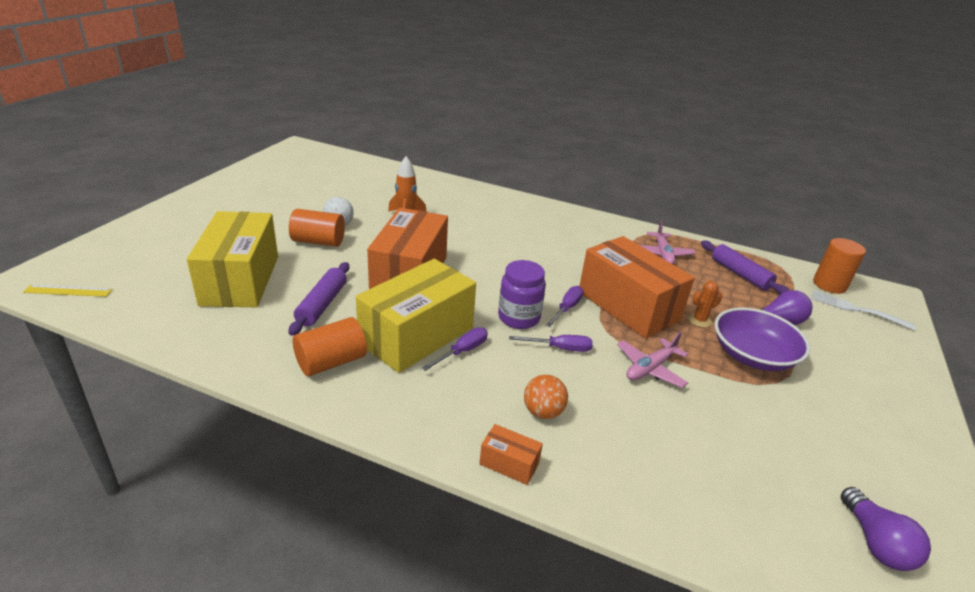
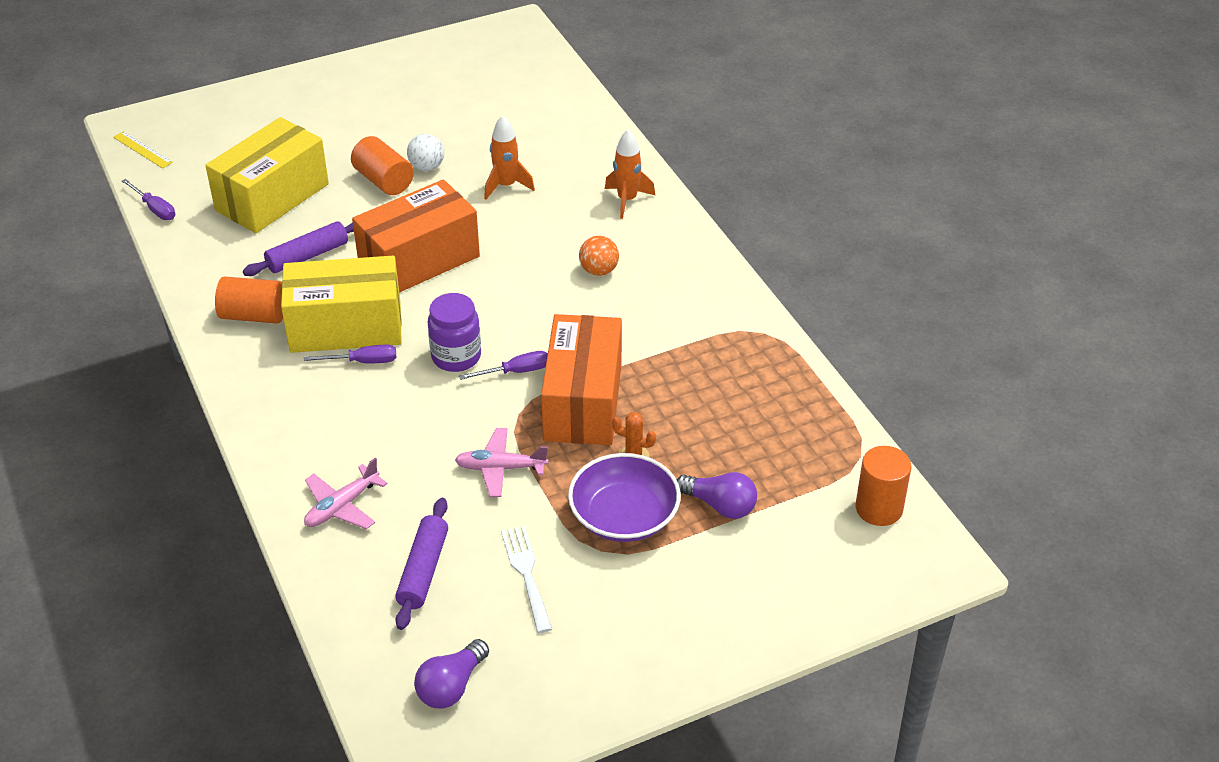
camera: 45 degrees right, 10 degrees up
orange box [479,424,543,485] -> none
purple screwdriver [509,335,593,352] -> purple screwdriver moved to [122,179,175,220]
orange ball [524,375,568,419] -> orange ball moved to [579,236,619,276]
pink plane [640,221,696,264] -> pink plane moved to [304,458,387,529]
purple rolling pin [701,241,789,294] -> purple rolling pin moved to [395,498,448,630]
white fork [811,290,915,330] -> white fork moved to [501,526,552,633]
none -> orange rocket [605,130,655,219]

